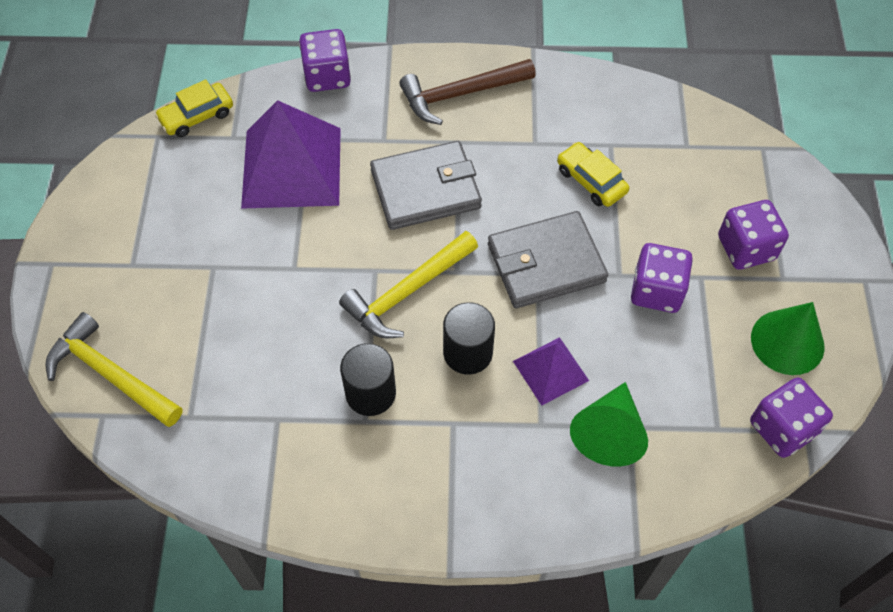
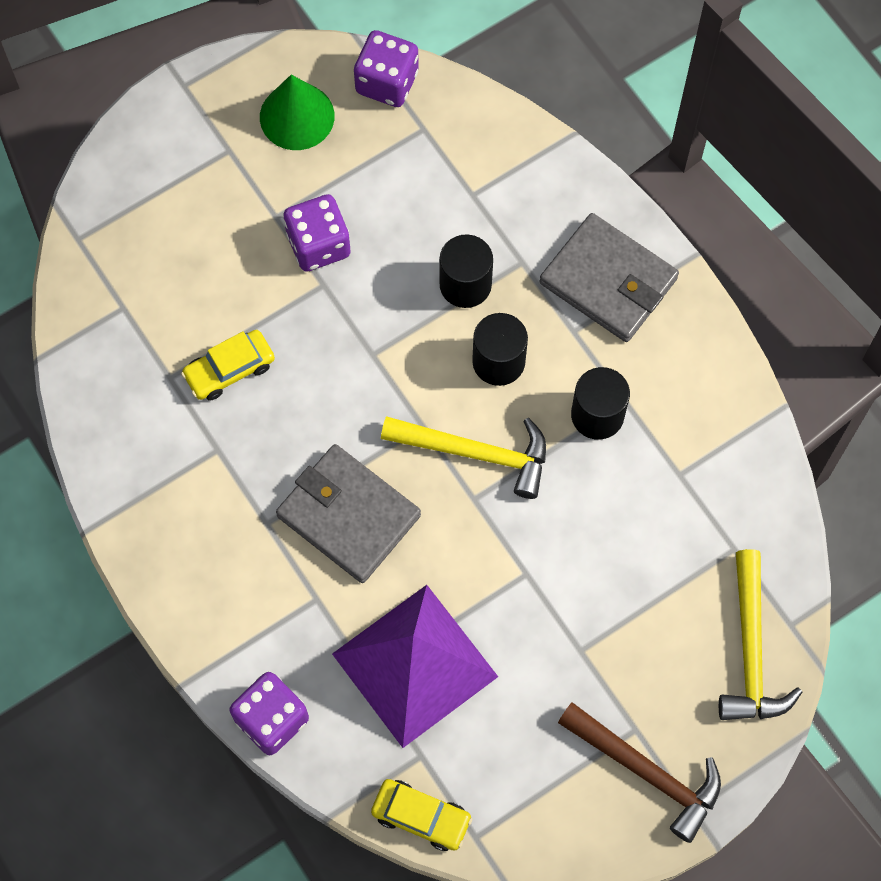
camera: 125 degrees left, 10 degrees up
brown hammer [399,59,536,125] -> brown hammer moved to [558,702,721,843]
grey wallet [488,211,608,308] -> grey wallet moved to [540,213,679,342]
purple pyramid [513,337,589,406] -> black cylinder [439,234,493,308]
yellow car [557,142,629,207] -> yellow car turned 45 degrees clockwise [181,330,275,401]
green cone [570,382,648,467] -> none
purple dice [718,200,789,269] -> none

